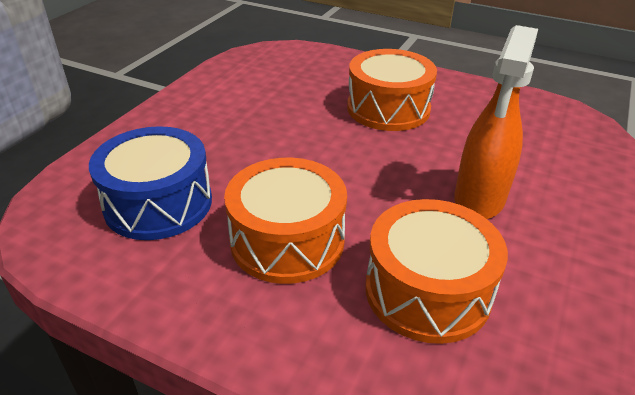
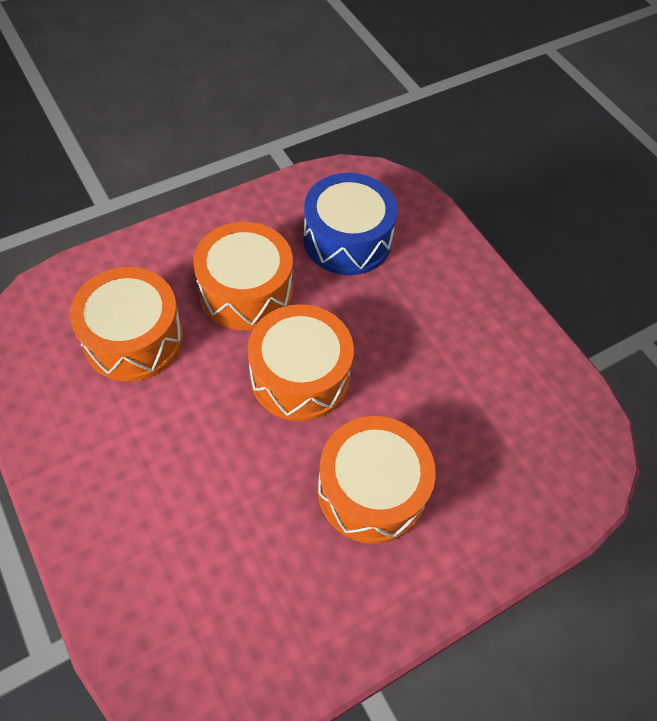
camera: 120 degrees right, 20 degrees up
orange spray bottle [454,25,538,219] -> none
none -> orange drum [248,304,354,421]

